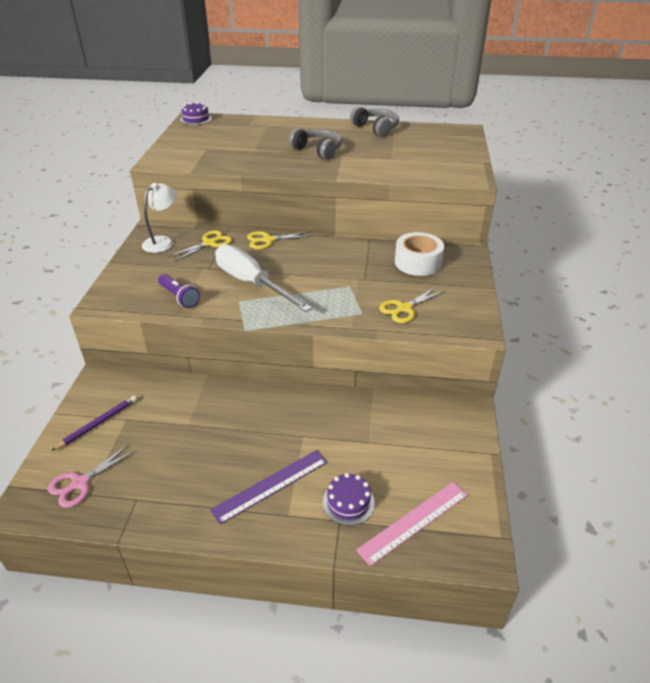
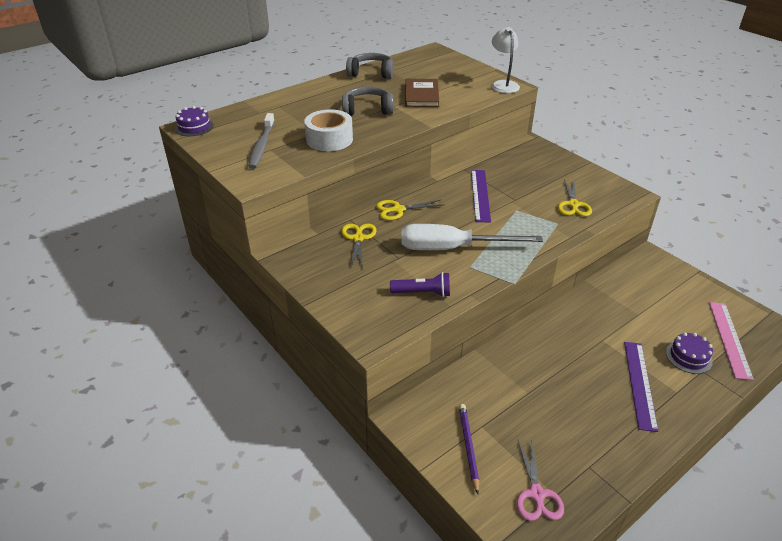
camera: 45 degrees left, 0 degrees up
white lamp [142,183,177,253] -> white lamp moved to [492,27,520,93]
yellow scissors [247,231,310,249] -> yellow scissors turned 45 degrees clockwise [376,200,443,220]
white tape [395,232,444,276] -> white tape moved to [304,109,353,151]
none -> grey toothbrush [248,113,275,169]
none -> brown book [405,79,439,107]
none -> purple ruler [471,170,491,223]

